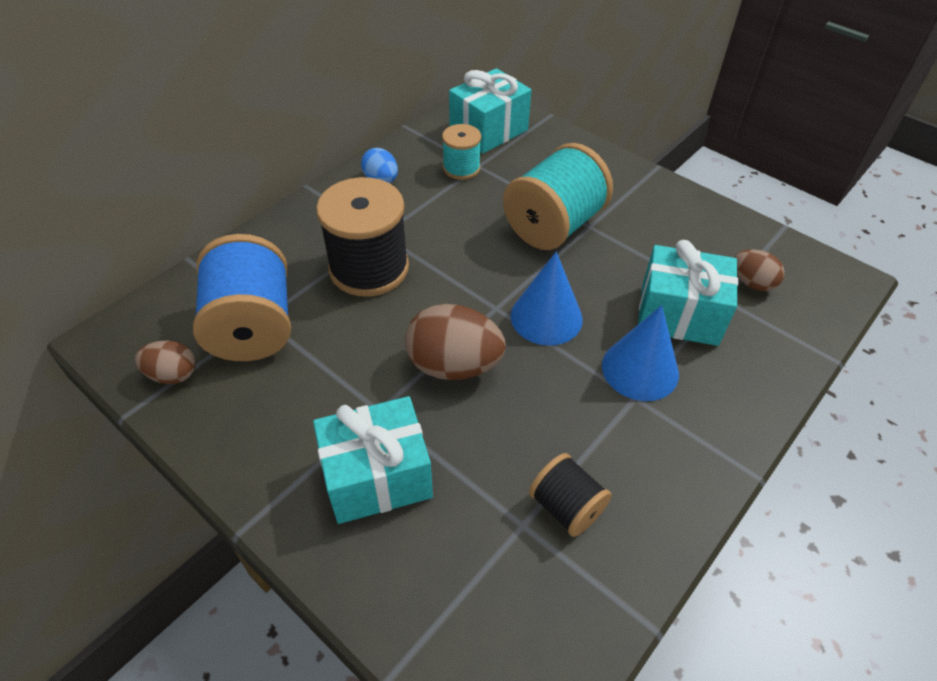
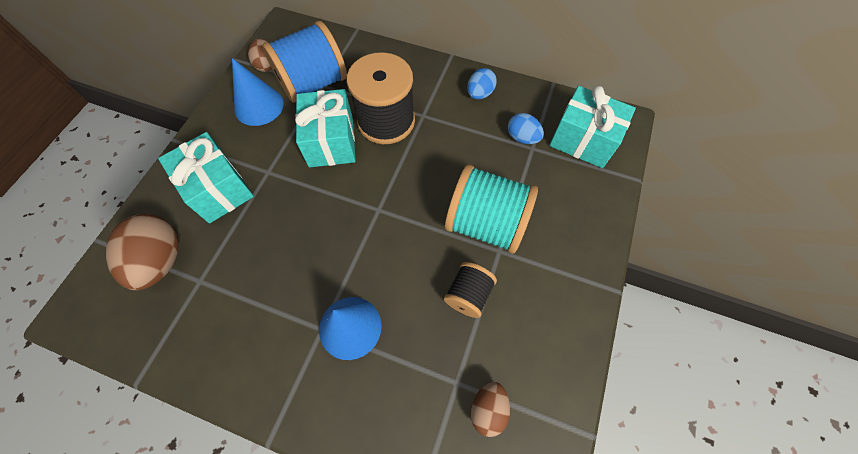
camera: 70 degrees right, 15 degrees up
brown egg [405,304,506,380] -> brown egg moved to [106,214,179,290]
turquoise spool [442,124,481,180] -> blue egg [508,113,544,144]
blue cone [510,252,583,346] -> blue cone moved to [232,58,284,126]
black spool [529,453,612,537] -> black spool moved to [444,262,497,318]
turquoise gift [638,240,738,346] -> turquoise gift moved to [295,89,356,167]

